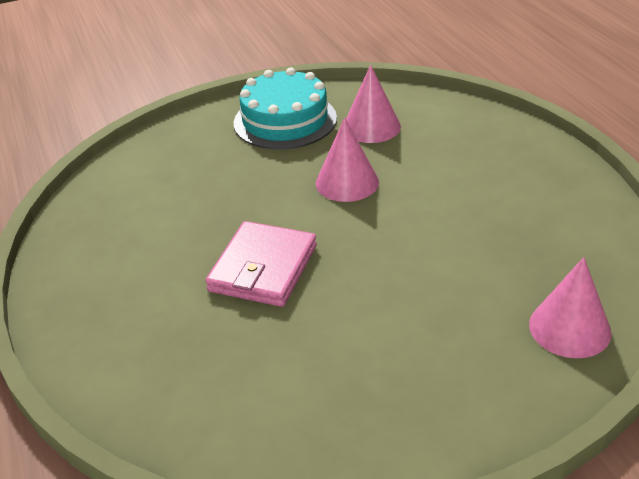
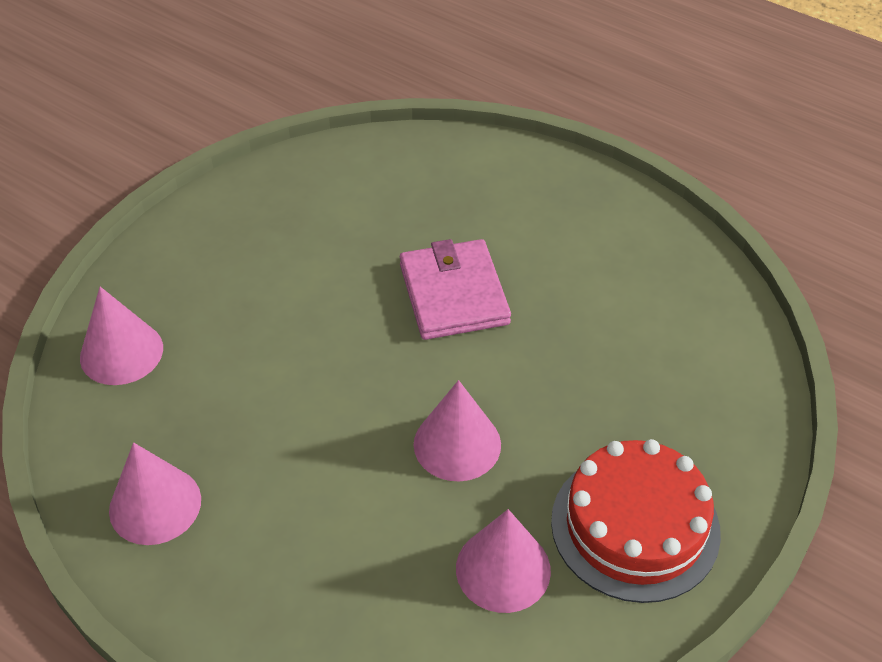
camera: 145 degrees right, 10 degrees up
turquoise cake [234,68,337,149] -> red cake [551,439,721,603]
none -> pink cone [109,442,201,545]

